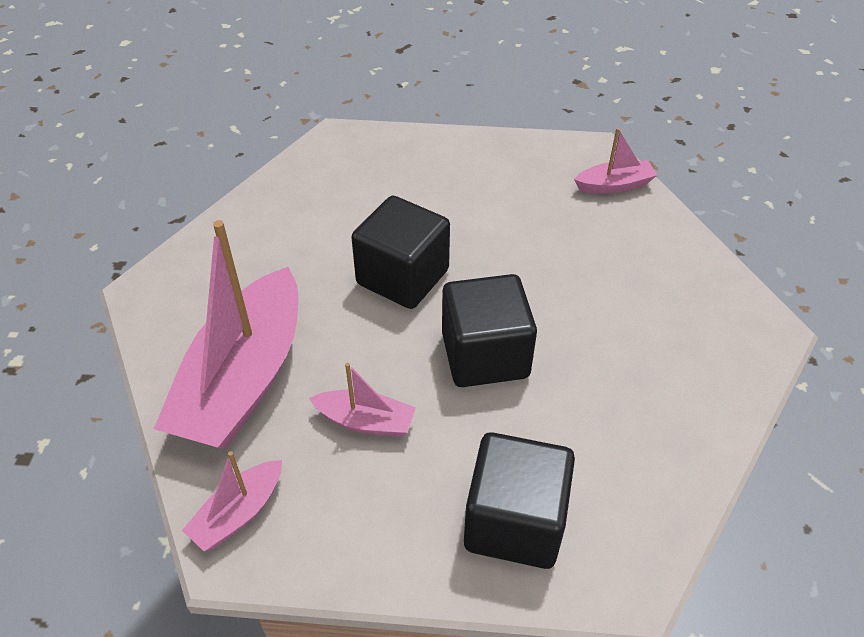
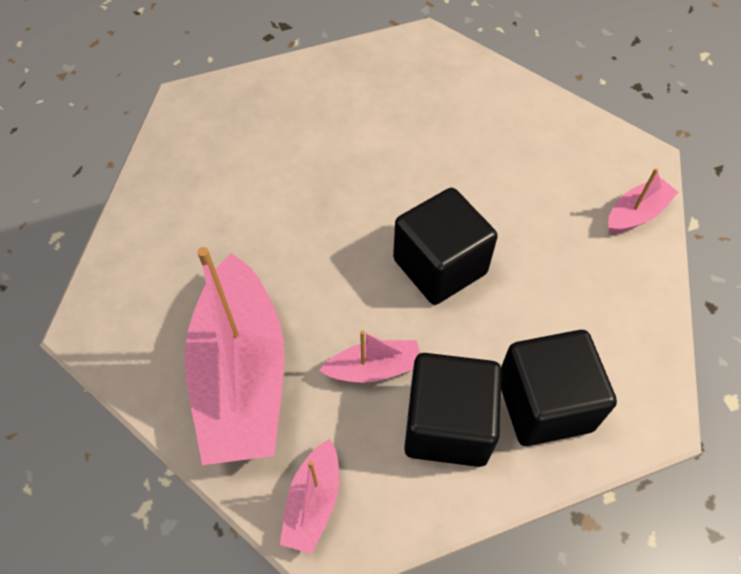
camera: 25 degrees left, 10 degrees up
black cube [351,196,450,309] -> black cube moved to [404,353,502,467]
pink boat [574,128,657,194] -> pink boat moved to [608,168,679,234]

